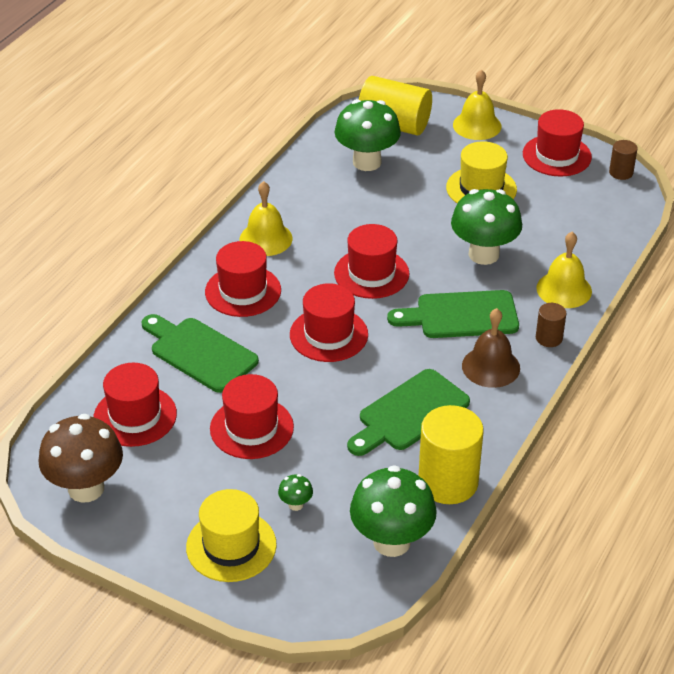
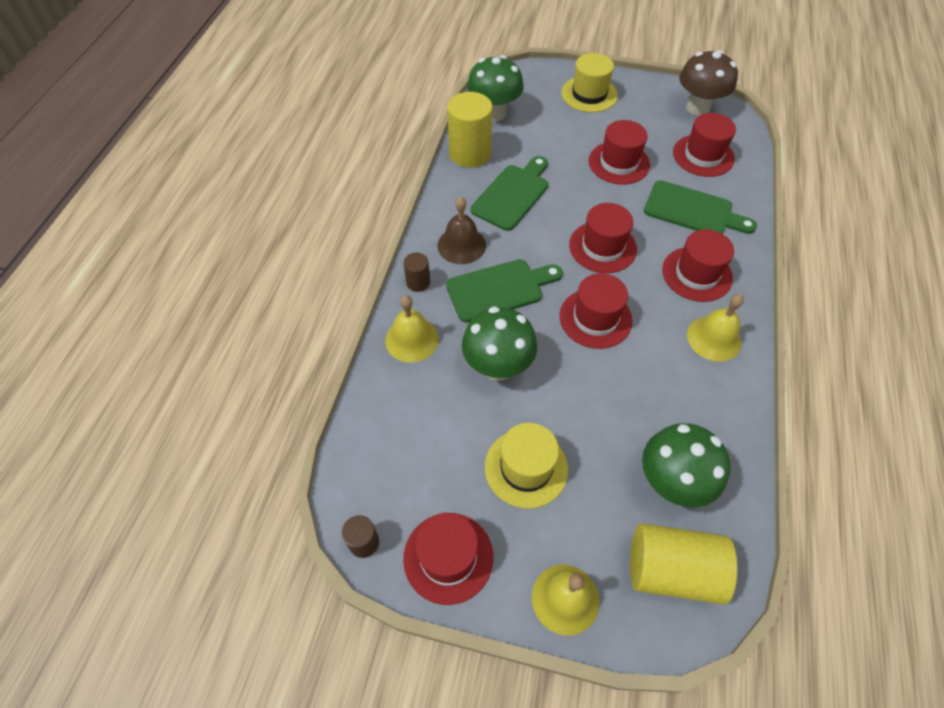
camera: 165 degrees right, 15 degrees up
green mushroom [278,474,313,511] -> none

